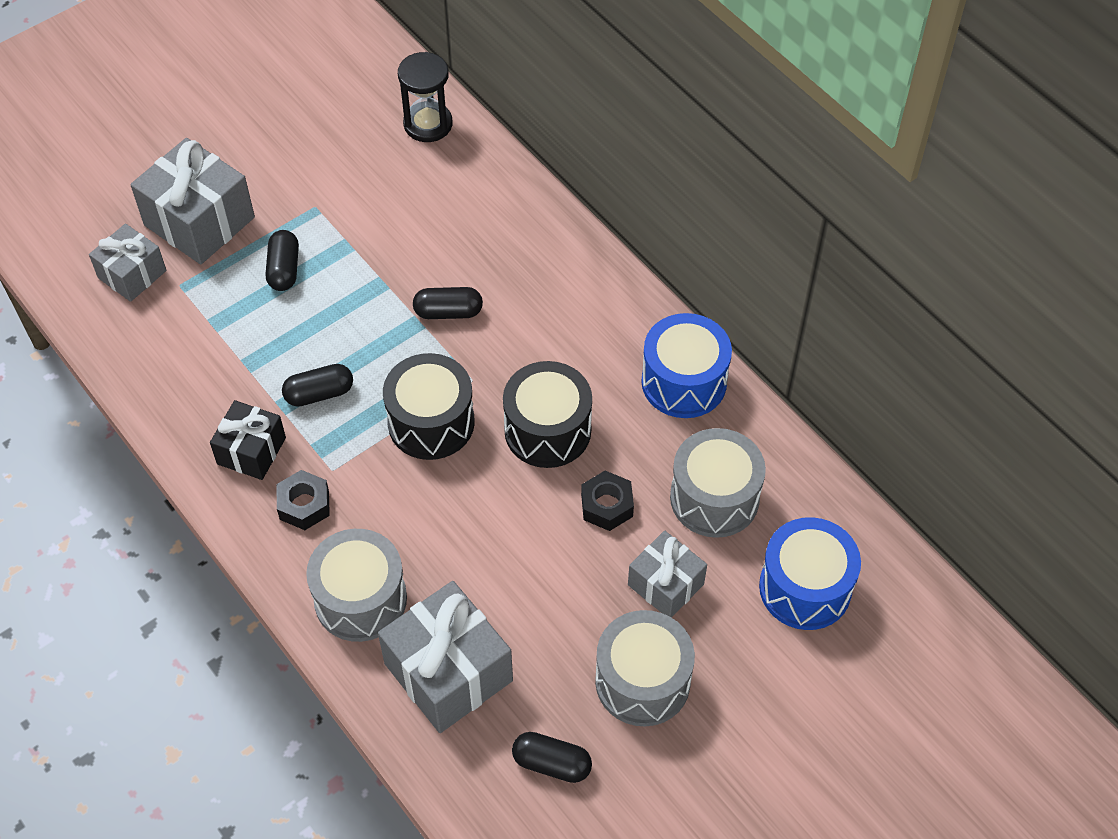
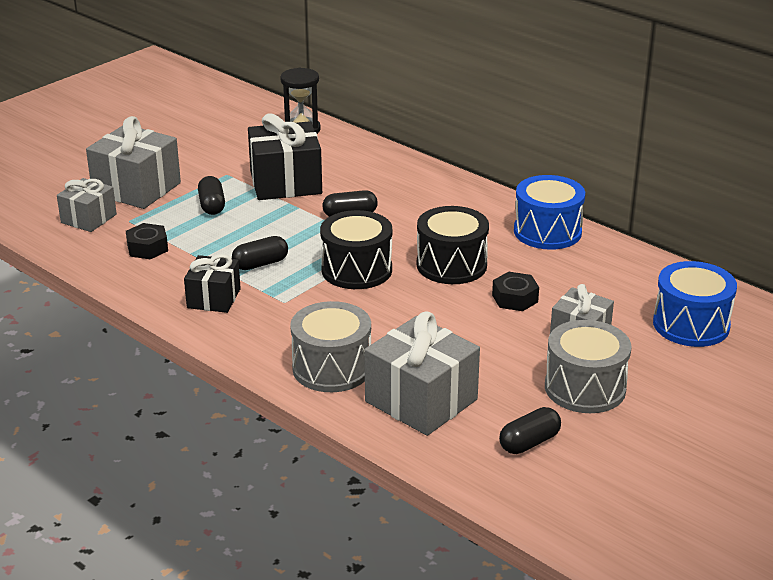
camera: 10 degrees left, 25 degrees down
black nut [277,470,330,530] -> black nut moved to [126,223,168,259]
black capsule [512,732,592,783] -> black capsule turned 45 degrees counterclockwise [499,407,561,454]
grey drum [670,428,766,538] -> none
none -> black gift [248,113,322,200]

